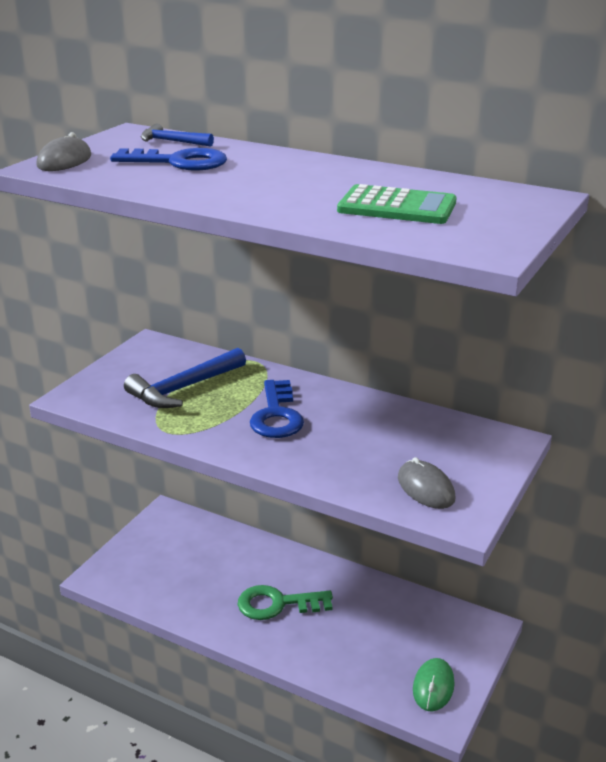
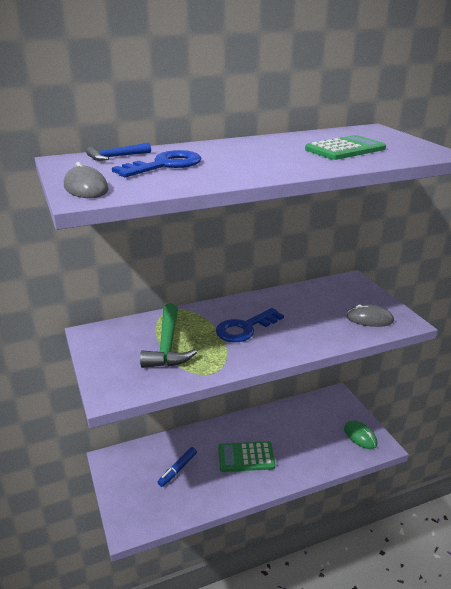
camera: 50 degrees left, 0 degrees up
blue hammer [124,348,246,408] -> green hammer [140,303,197,368]
green key [238,585,333,620] -> green calculator [218,441,275,472]
blue key [250,380,304,438] -> blue key turned 105 degrees clockwise [216,308,284,342]
none -> blue marker [158,447,197,487]

